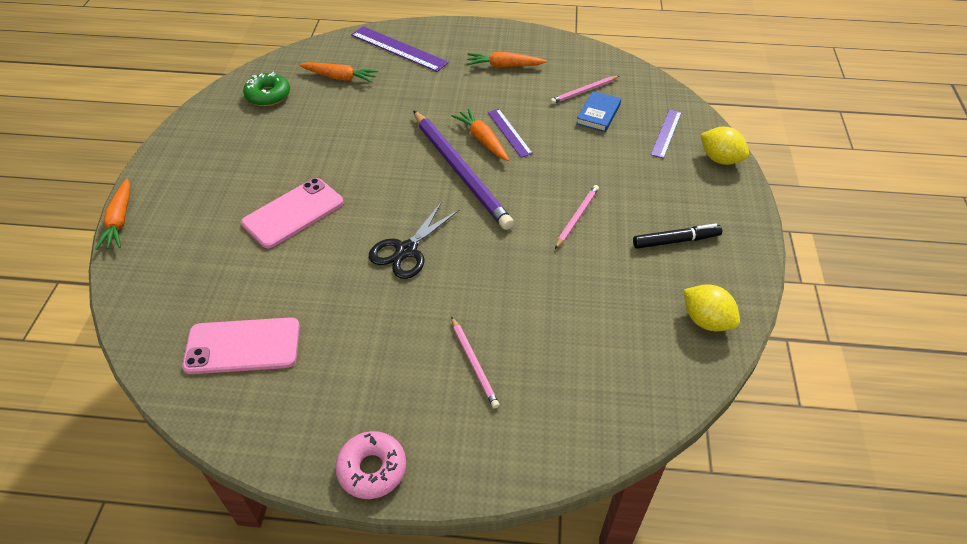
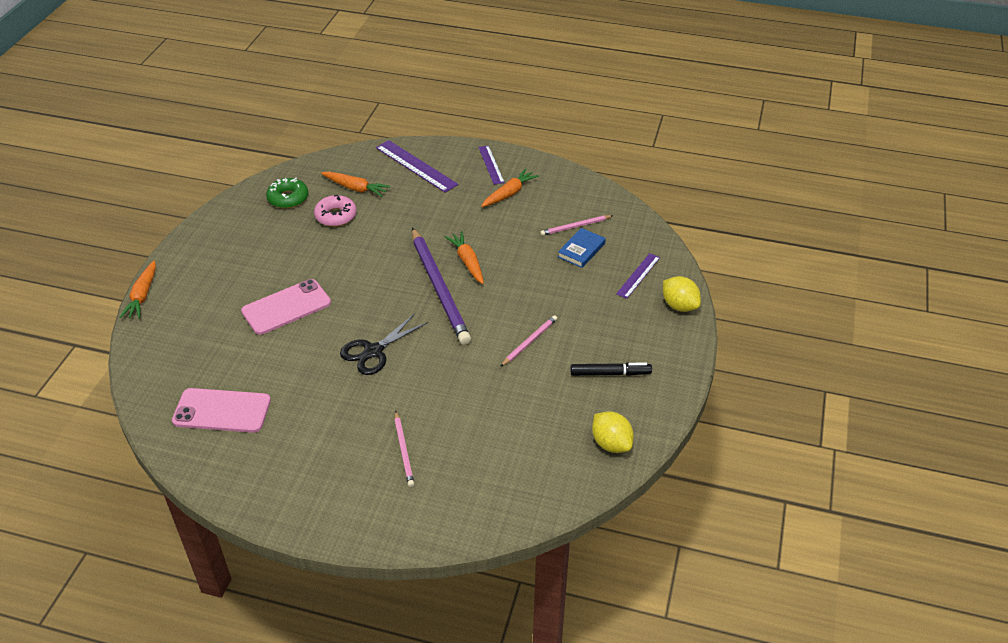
camera: 10 degrees right, 5 degrees down
pink donut [335,431,406,499] -> pink donut moved to [314,195,357,227]
orange carrot [467,52,547,67] -> orange carrot turned 120 degrees clockwise [481,169,539,207]
purple ruler [488,109,533,158] -> purple ruler moved to [478,145,505,185]

